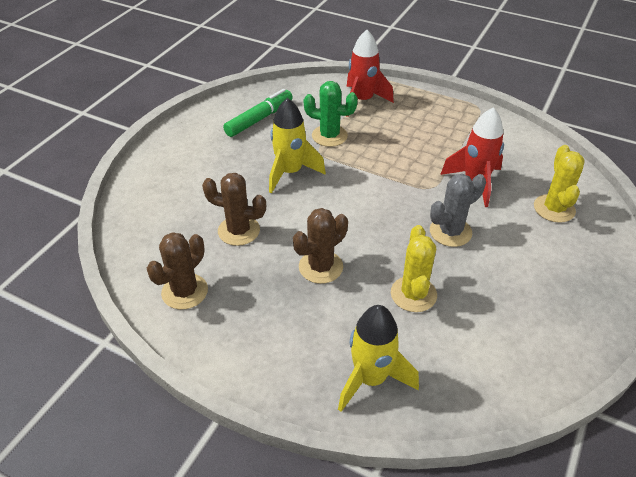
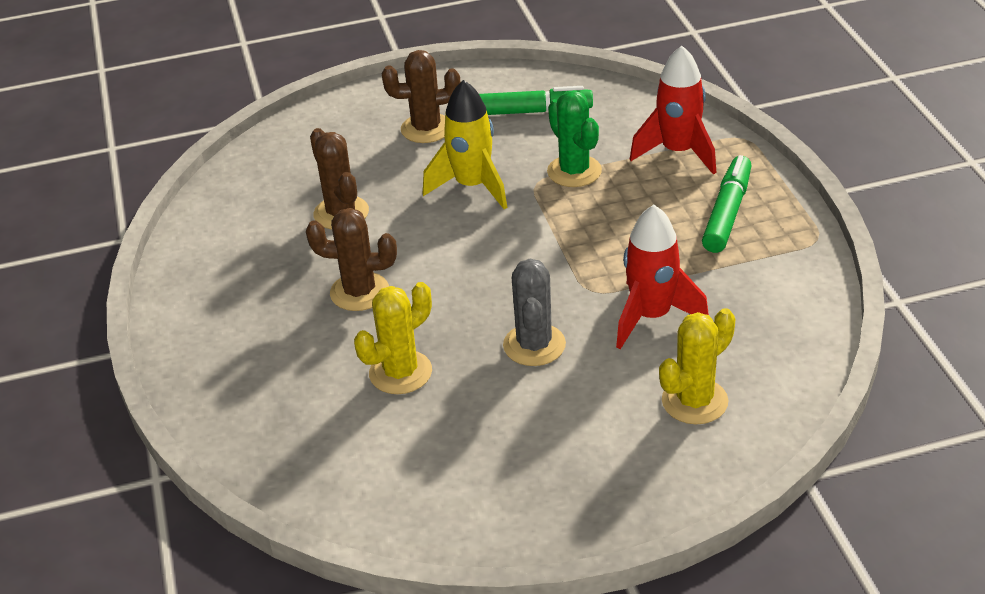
camera: 50 degrees right, 5 degrees down
brown cactus [147,232,208,310] -> brown cactus moved to [382,50,461,143]
yellow rocket [338,305,419,412] -> none
grey cactus [430,174,486,247] -> grey cactus turned 75 degrees clockwise [503,259,566,366]
none -> green marker [702,155,752,253]

